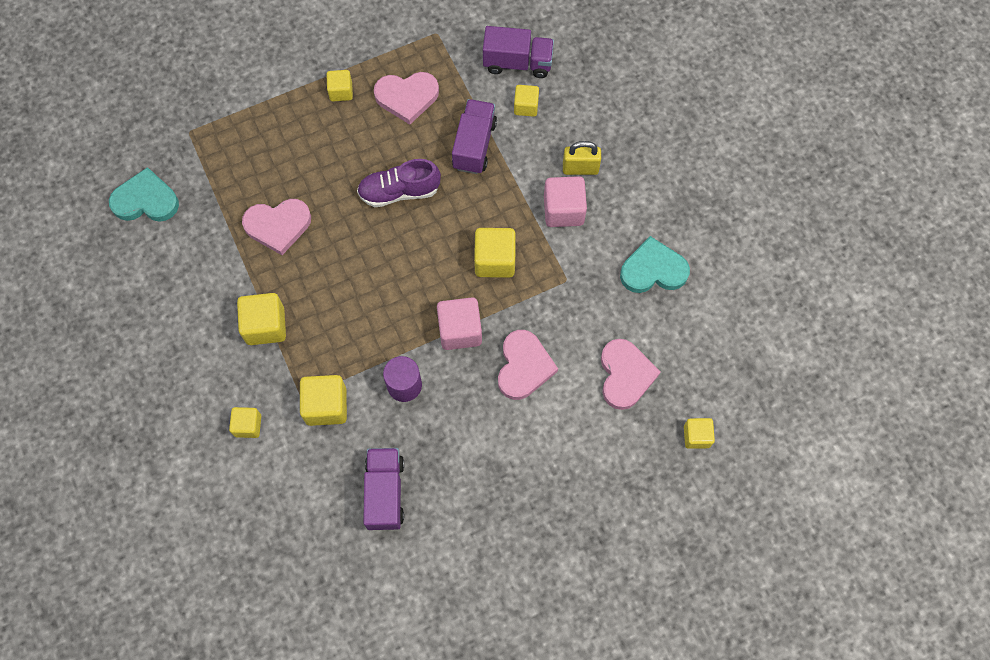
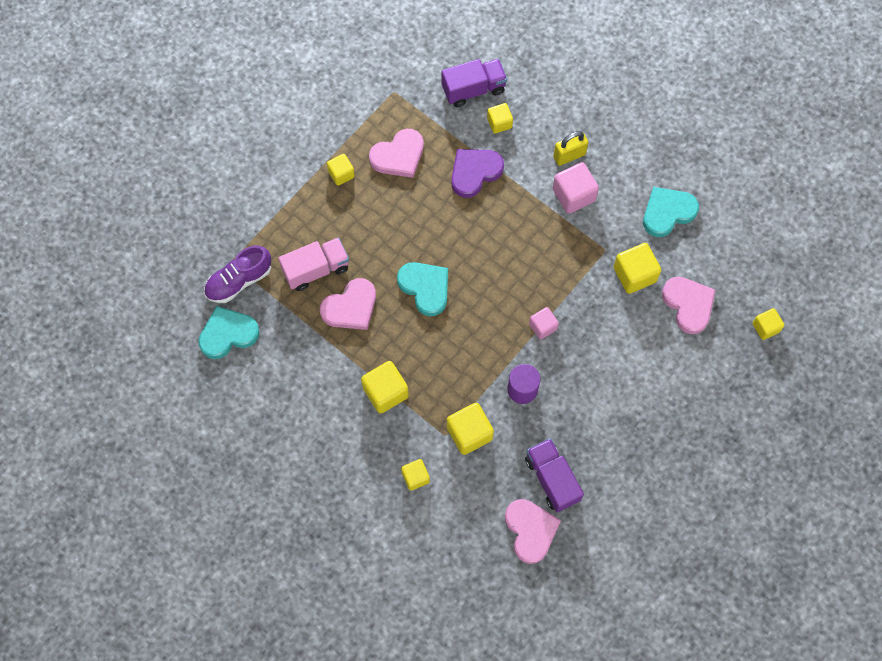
camera: 25 degrees left, 0 degrees up
purple shoe [357,159,441,207] -> purple shoe moved to [204,245,271,303]
pink cube [437,297,482,350] -> pink cube [529,307,559,339], size x0.62
purple truck [452,99,497,174] -> purple heart [451,149,504,198]
yellow cube [474,228,516,278] -> yellow cube moved to [613,243,661,294]
pink heart [498,330,558,400] -> pink heart moved to [505,499,561,564]
none -> pink truck [278,237,349,291]
none -> turquoise heart [397,262,448,316]

